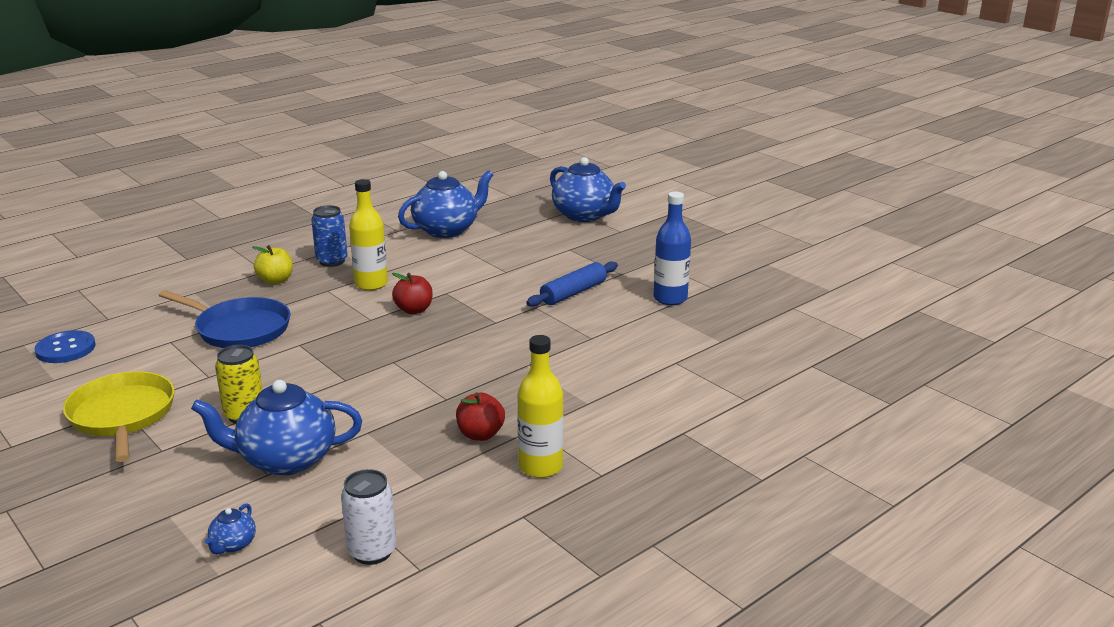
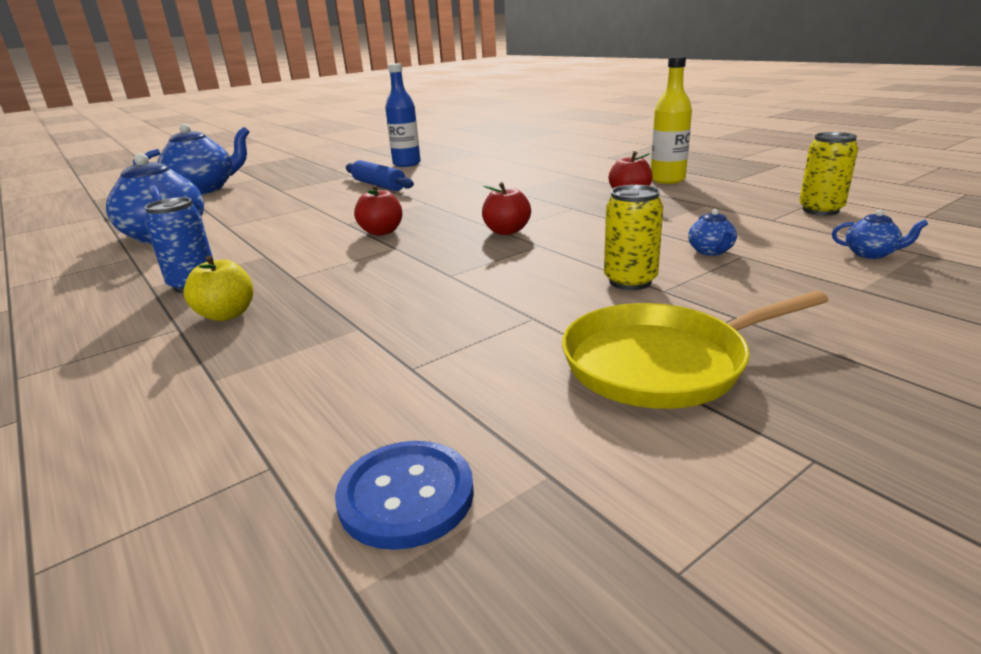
camera: 85 degrees left, 0 degrees up
blue pan [159,290,290,348] -> none
blue teapot [191,380,362,475] -> blue teapot [688,209,737,256], size x0.43
white can [341,469,397,565] -> yellow can [799,132,858,215]
yellow bottle [349,179,388,290] -> none
none -> red apple [482,182,531,235]

